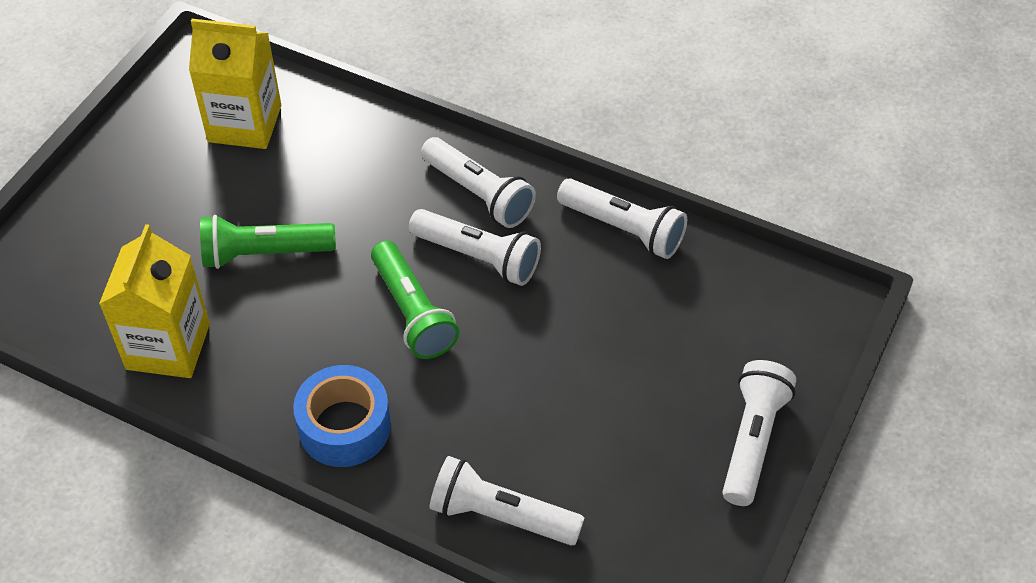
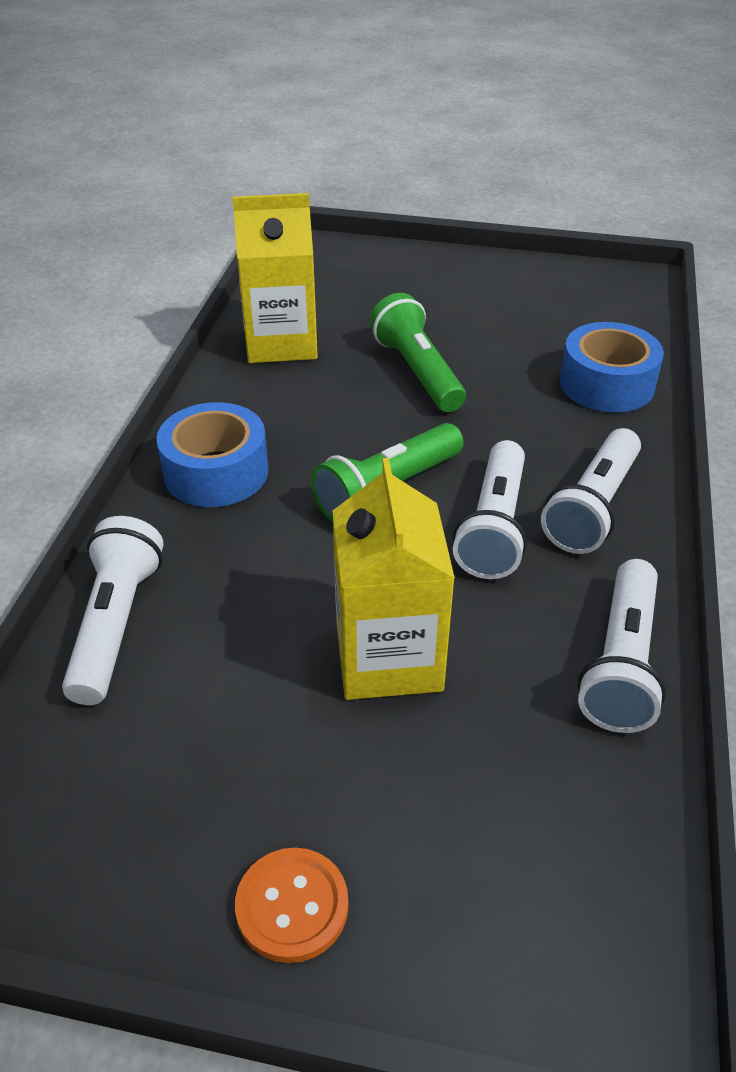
camera: 75 degrees right, 10 degrees down
yellow carton [189,19,281,149] -> yellow carton moved to [333,458,455,700]
white flashlight [723,360,796,506] -> orange button [235,848,349,963]
none -> blue tape [560,322,664,413]

